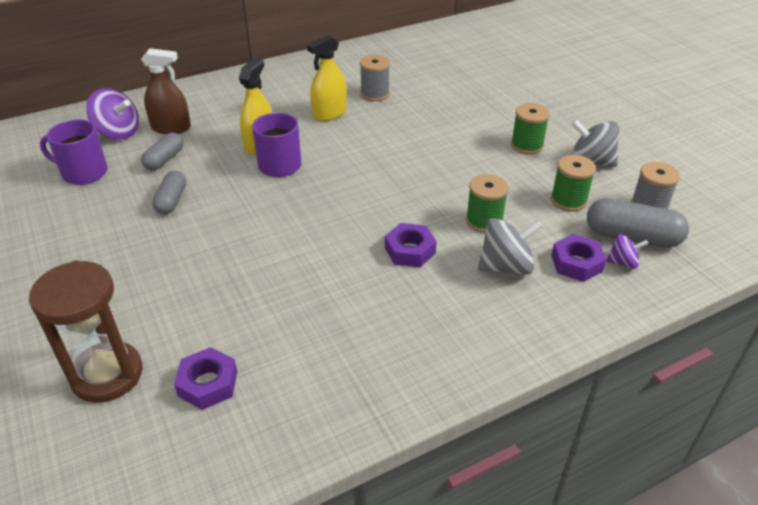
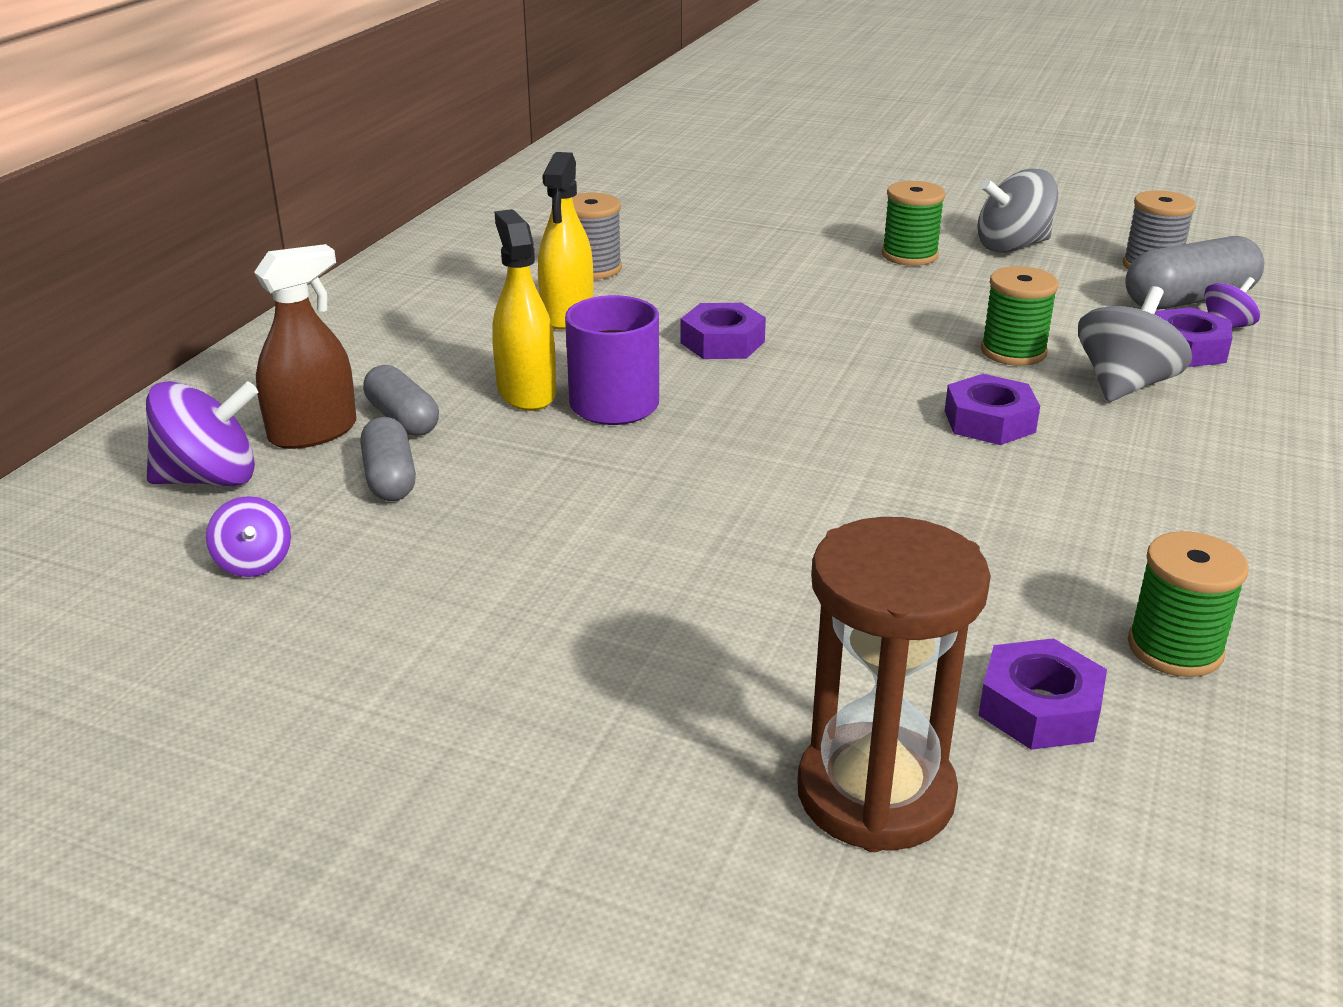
camera: 40 degrees left, 10 degrees down
purple mug [40,119,108,185] -> purple spinning top [206,496,291,577]
grey capsule [152,171,186,215] -> grey capsule moved to [363,365,439,436]
green spool [551,155,596,212] -> green spool moved to [1128,531,1249,677]
none -> purple nut [680,303,766,359]

